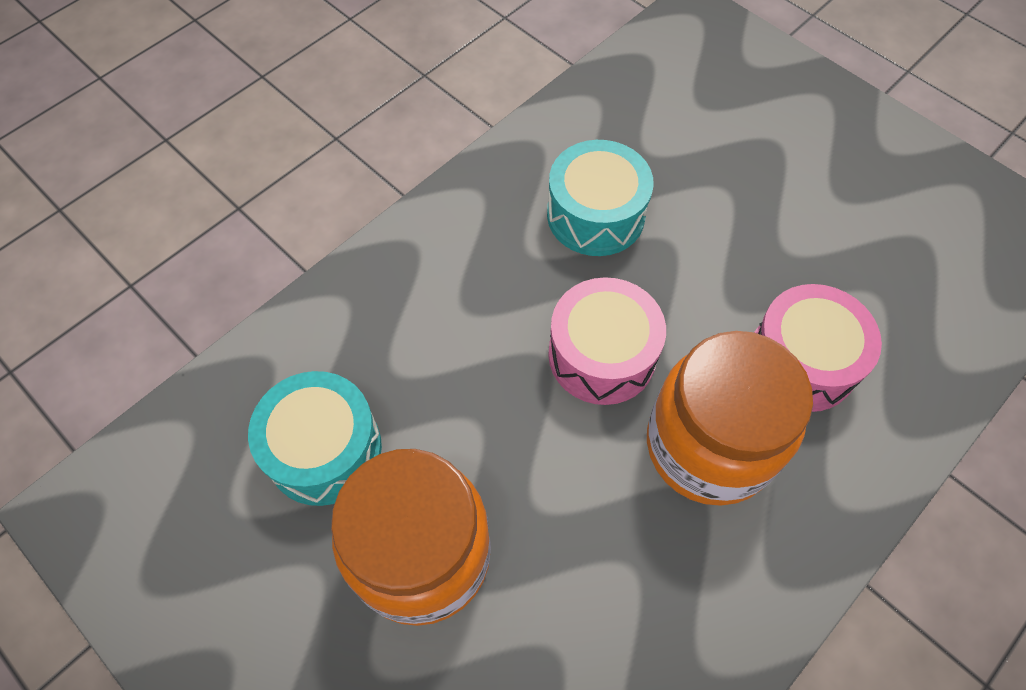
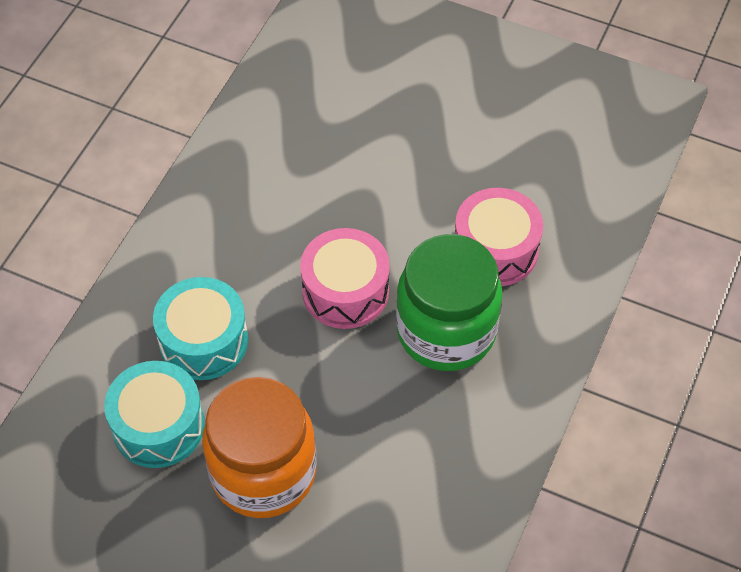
camera: 20 degrees left, 5 degrees down
turquoise drum [547,140,654,256] -> turquoise drum moved to [153,277,248,380]
orange jar [647,331,813,505] -> green jar [396,234,503,371]

